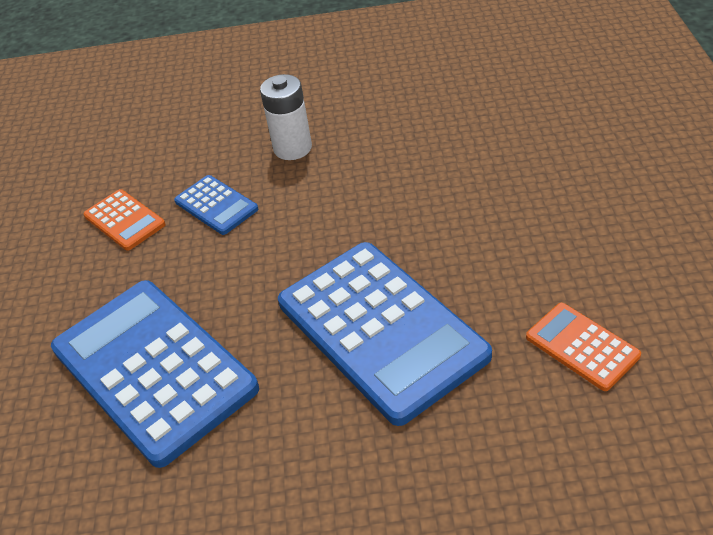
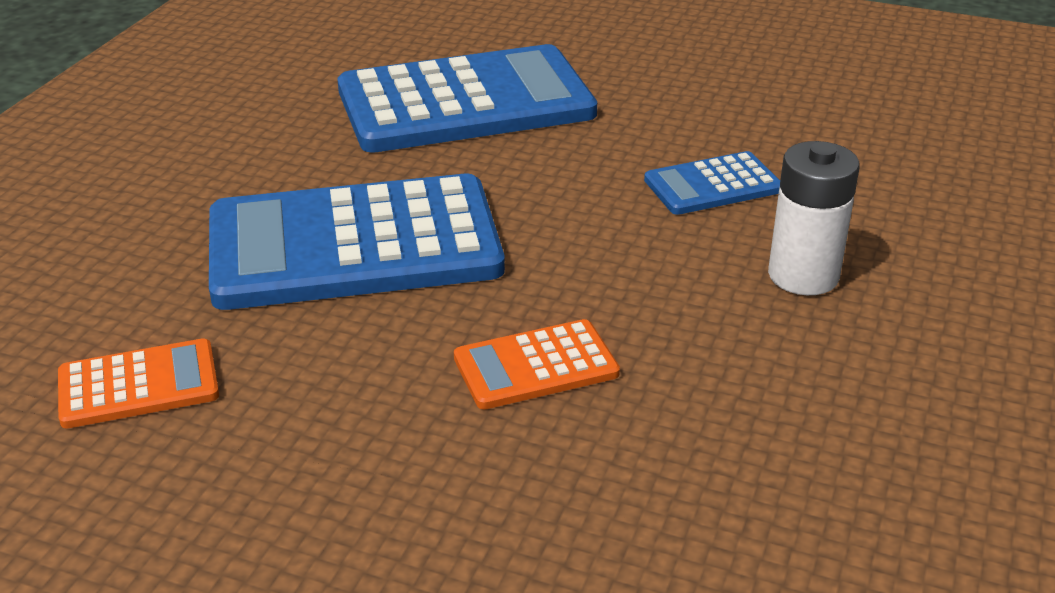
camera: 110 degrees right, 10 degrees down
orange calculator [83,189,166,251] -> orange calculator moved to [454,319,620,409]

